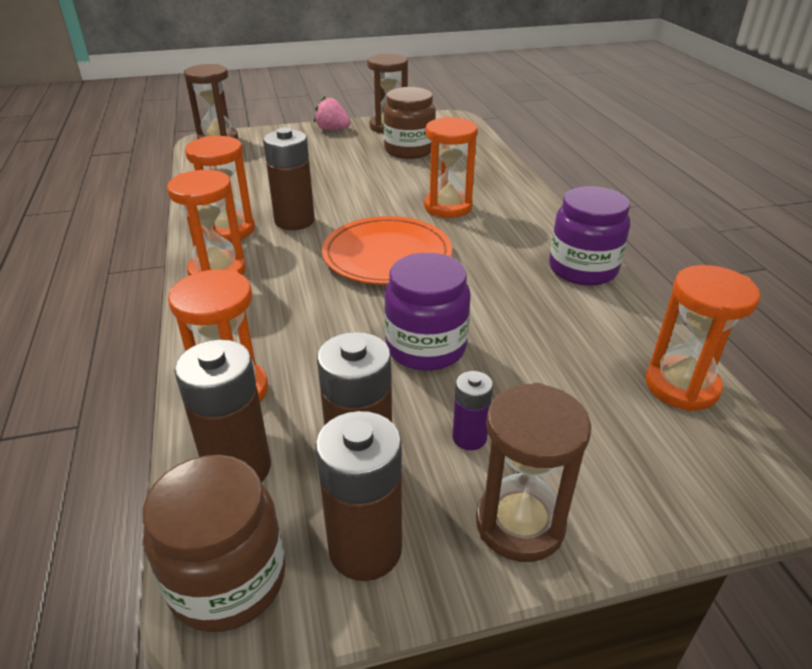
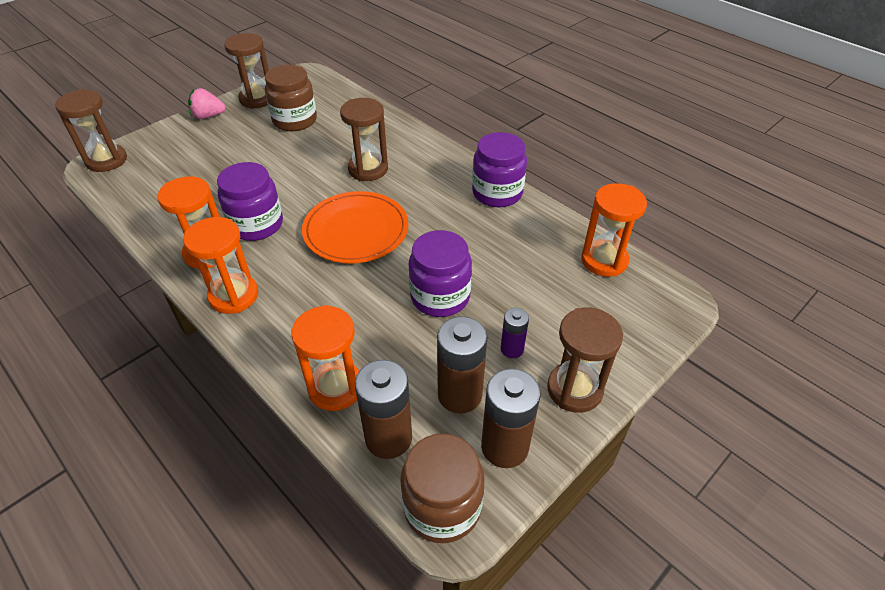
camera: 30 degrees left, 10 degrees up
brown battery [263,128,315,230] -> purple jar [217,162,283,241]
orange hourglass [424,117,478,218] -> brown hourglass [340,98,388,181]

